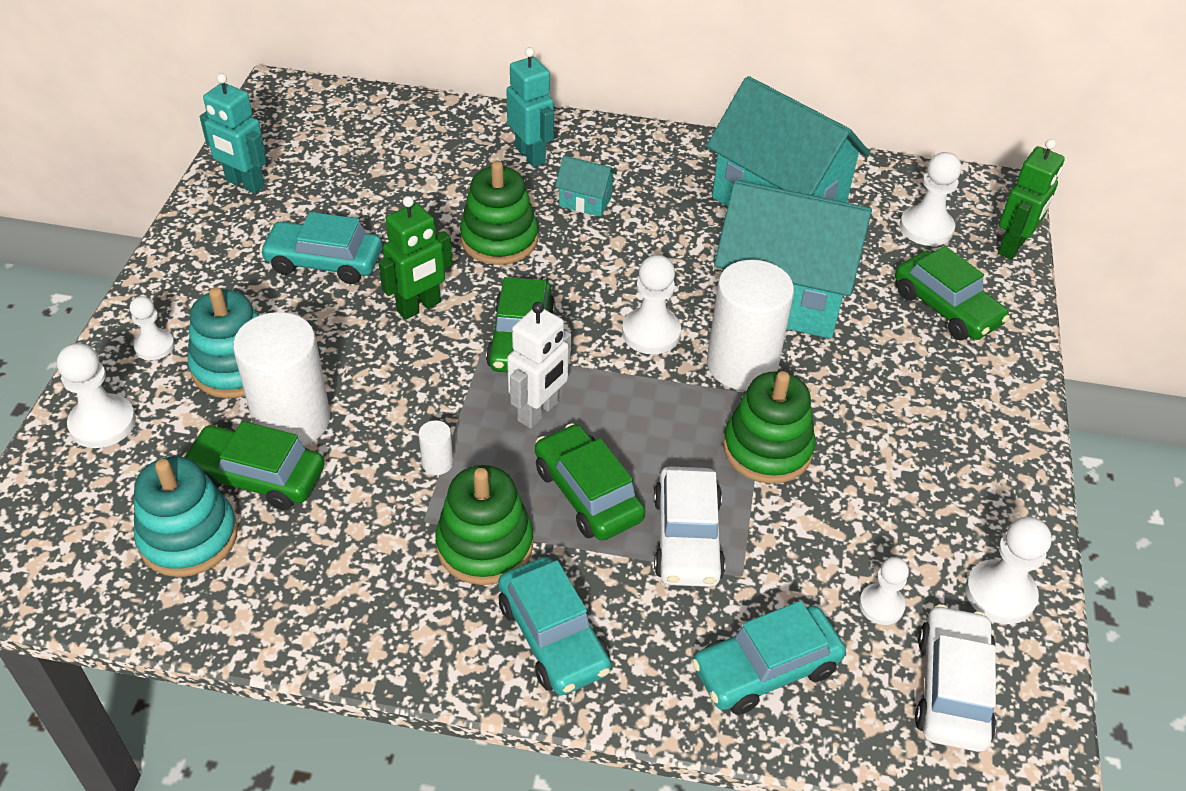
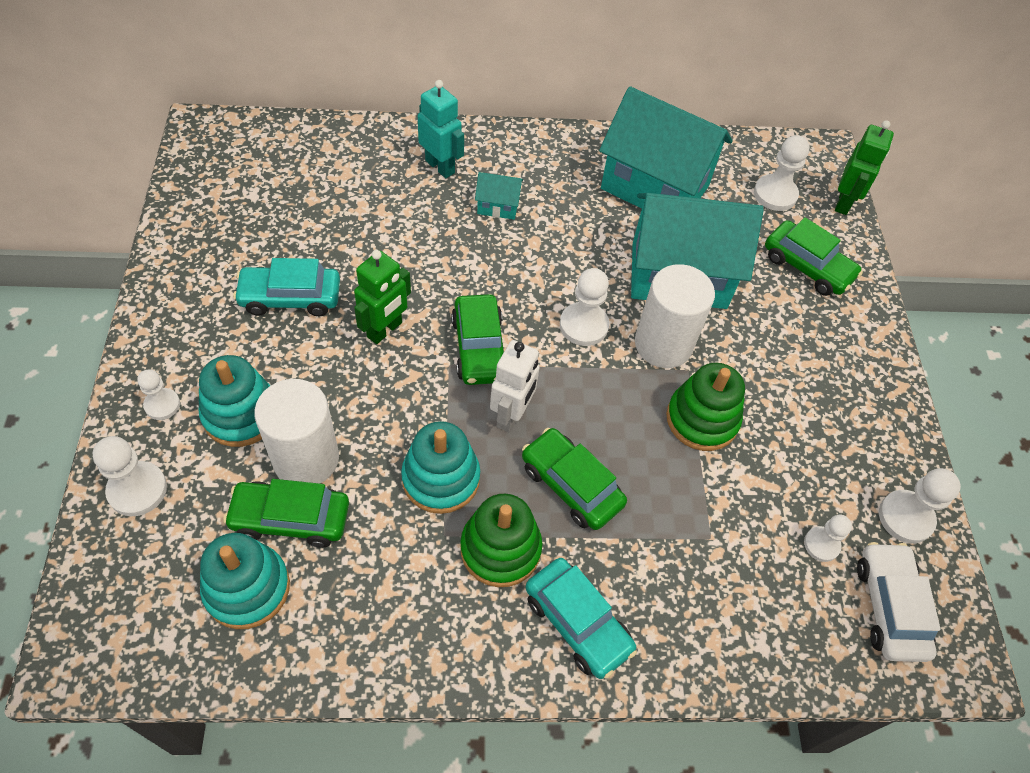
camera: 15 degrees left, 10 degrees up
turquoise robot [200,73,266,193] -> none
white cylinder [419,420,453,475] -> turquoise stacking toy [401,421,480,514]
green stacking toy [460,161,538,265] -> none
white car [654,466,725,587] -> none
turquoise car [692,601,846,715] -> none

